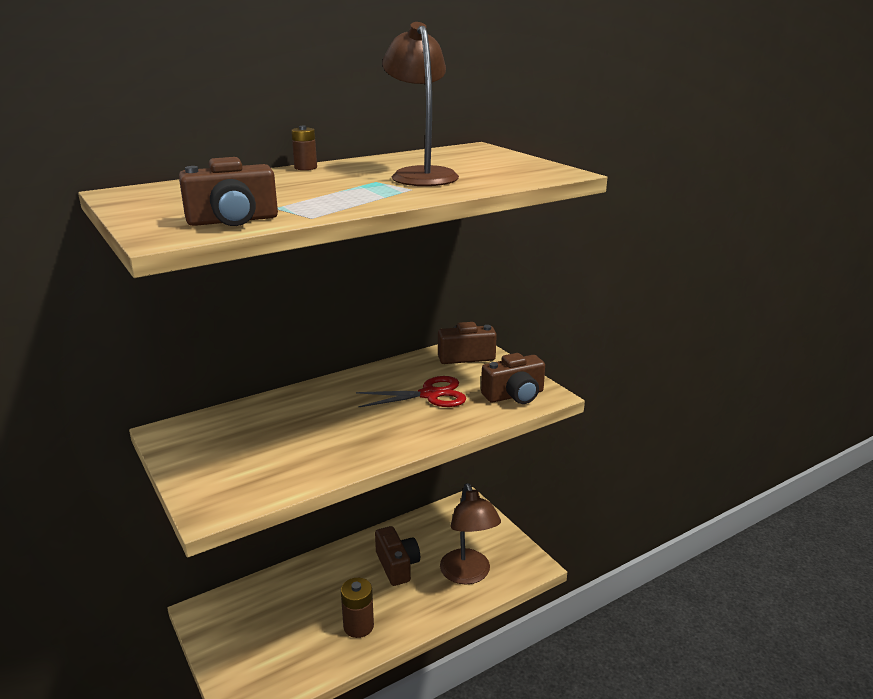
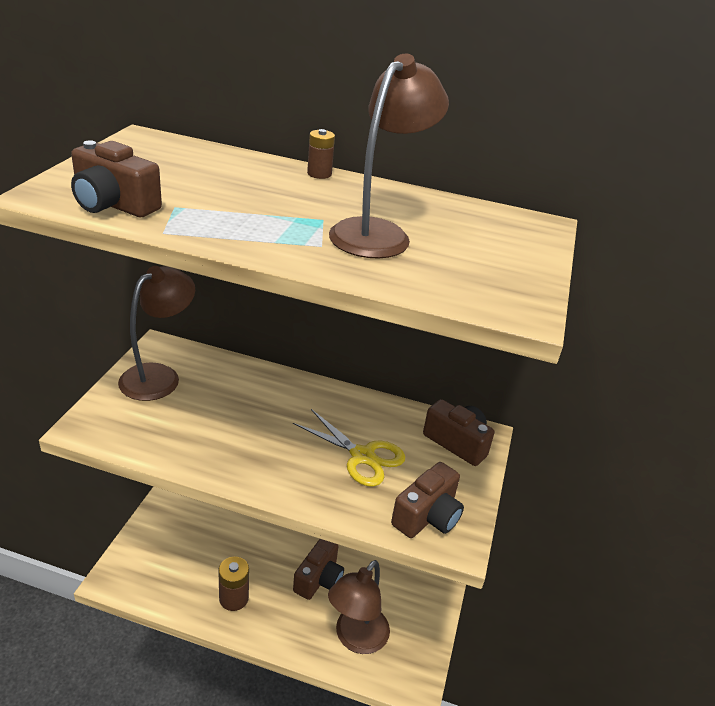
camera: 45 degrees right, 10 degrees up
red scissors [356,376,466,407] -> yellow scissors [293,409,405,487]
brown camera [481,353,545,404] -> brown camera turned 75 degrees counterclockwise [391,462,464,538]
none -> brown lamp [118,266,195,401]

